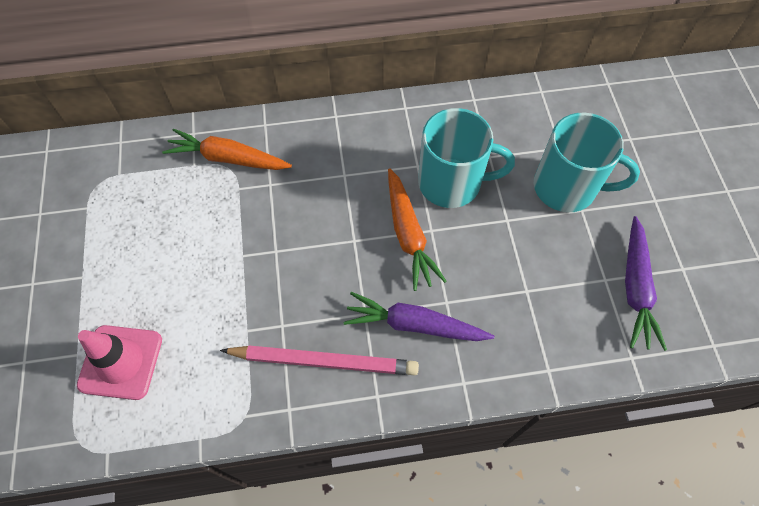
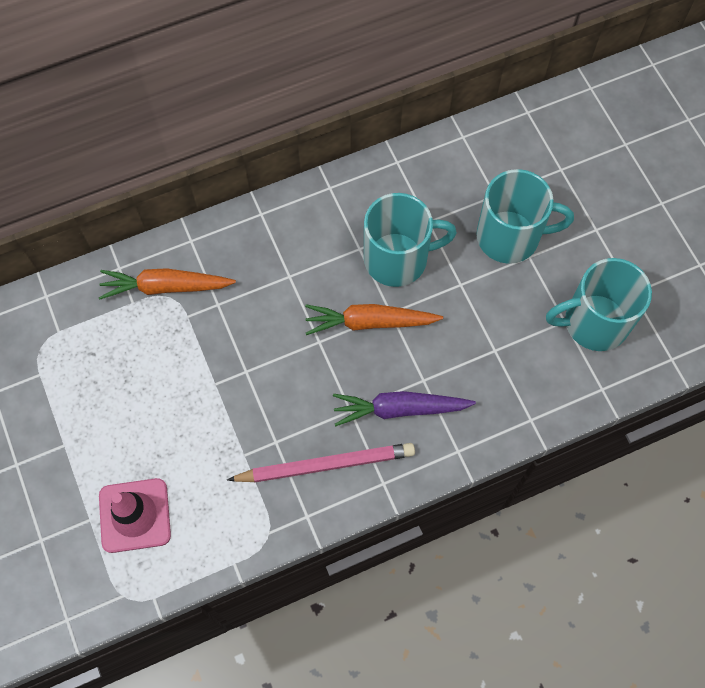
camera: 15 degrees left, 5 degrees up
orange carrot [388,169,447,291] -> orange carrot turned 120 degrees clockwise [305,304,443,335]
purple carrot [625,216,667,351] -> turquoise mug [546,258,652,351]

